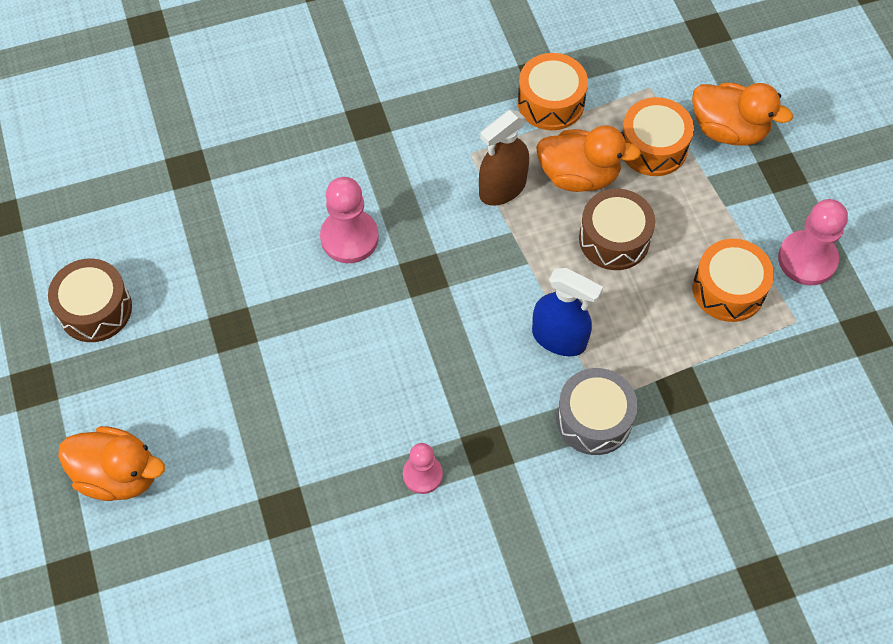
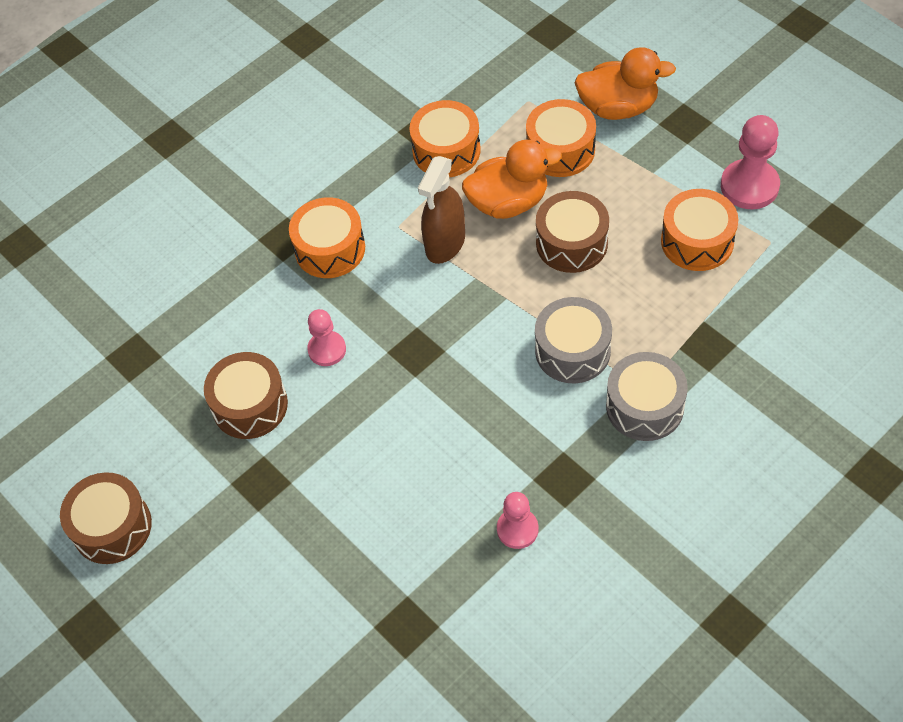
camera: 20 degrees left, 5 degrees down
orange duck [58,426,165,501] -> none
pink pawn [320,177,379,263] -> pink pawn [307,309,346,366], size x0.63
blue spray bottle [532,268,603,356] -> grey drum [535,297,612,383]
none -> brown drum [204,352,288,439]
none -> orange drum [289,197,365,278]

